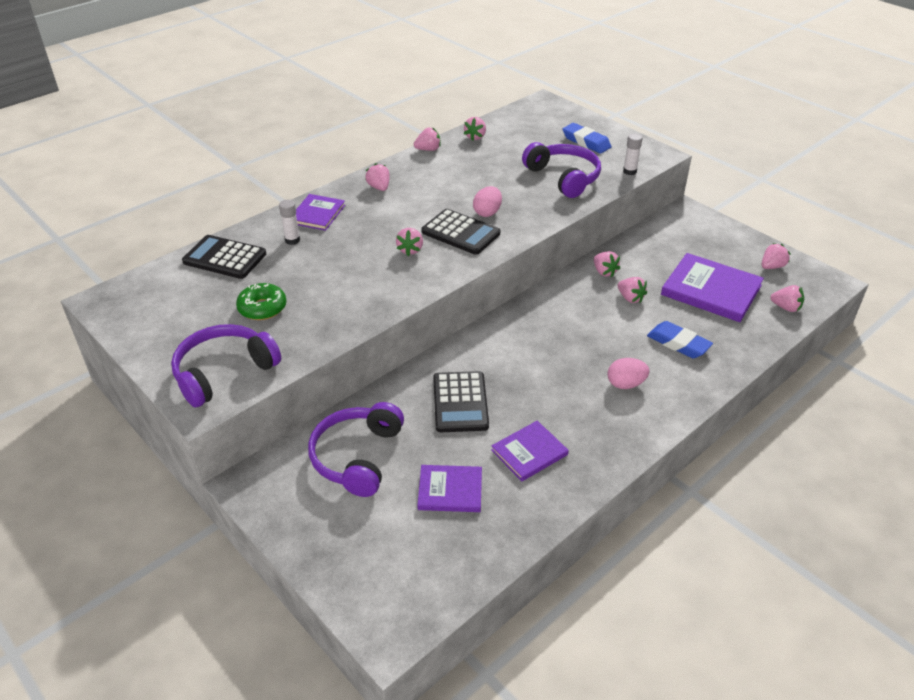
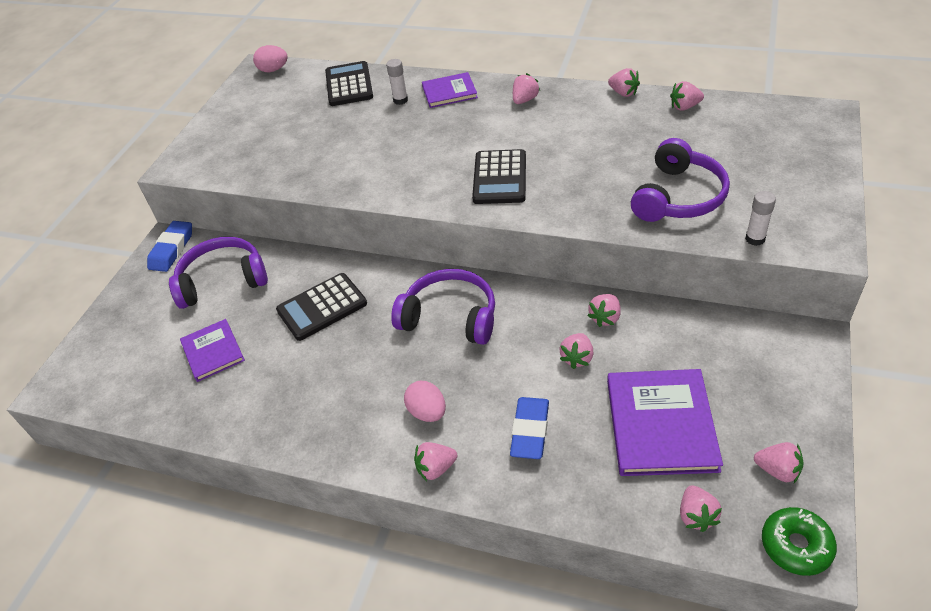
camera: 65 degrees right, 5 degrees up
purple headphones [171,324,281,407] -> purple headphones moved to [391,269,495,345]
green donut [236,283,286,320] -> green donut moved to [762,507,837,576]
pink strawberry [396,228,423,256] -> pink strawberry moved to [414,442,457,481]
pink egg [473,186,502,217] -> pink egg moved to [253,45,288,72]
purple book [491,421,569,481] -> none
blue eraser [563,123,611,154] -> blue eraser moved to [147,221,192,272]

